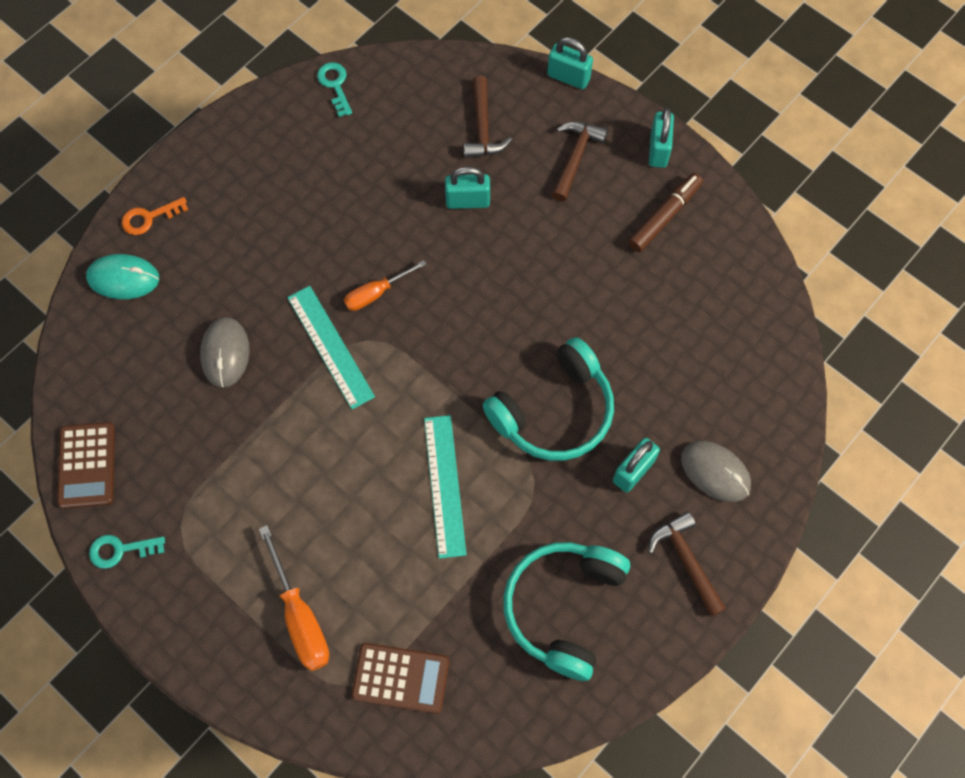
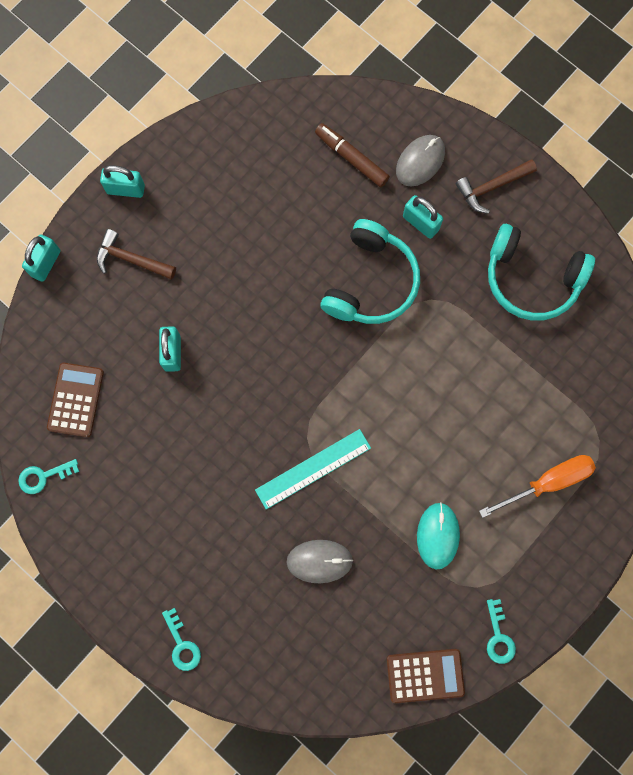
camera: 90 degrees left, 10 degrees up
turquoise mouse [86,254,159,299] -> turquoise mouse moved to [417,502,460,569]
orange key [122,197,188,235] -> turquoise key [162,608,201,671]
orange screwdriver [344,260,427,311] -> none
brown calculator [351,643,449,714] -> brown calculator moved to [47,363,104,437]
turquoise ruler [424,415,467,559] -> none
brown hammer [463,76,512,158] -> none
turquoise headphones [483,337,614,461] -> turquoise headphones turned 60 degrees clockwise [320,219,420,324]
brown marker [628,173,703,252] -> brown marker moved to [315,123,390,187]

